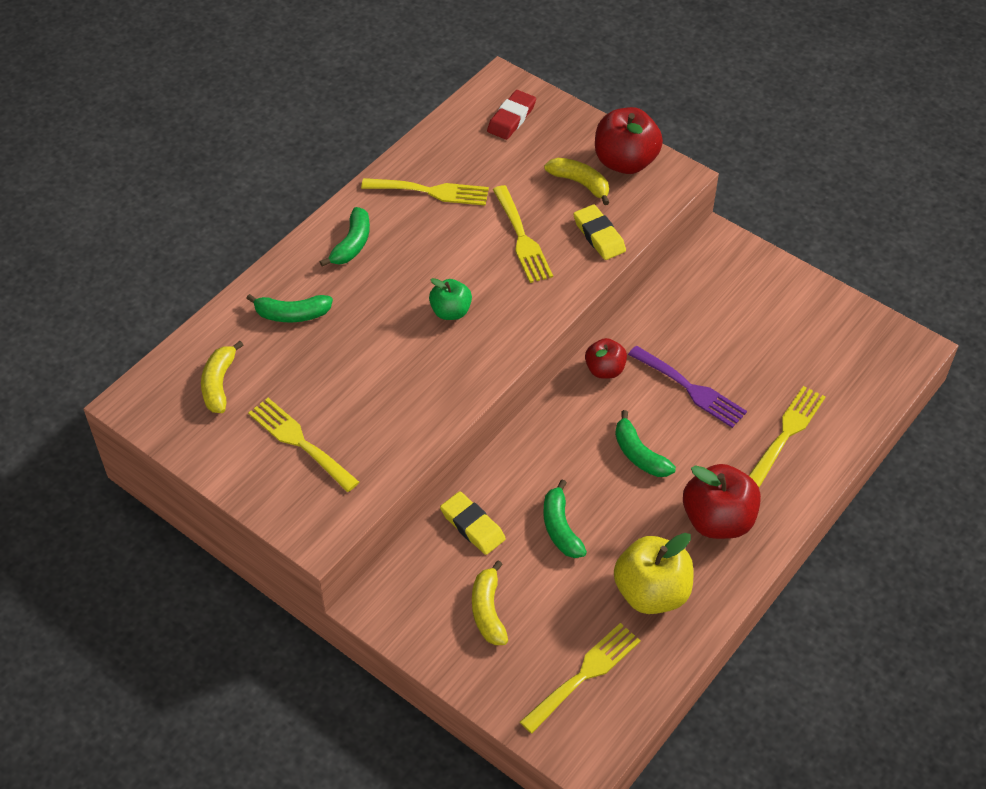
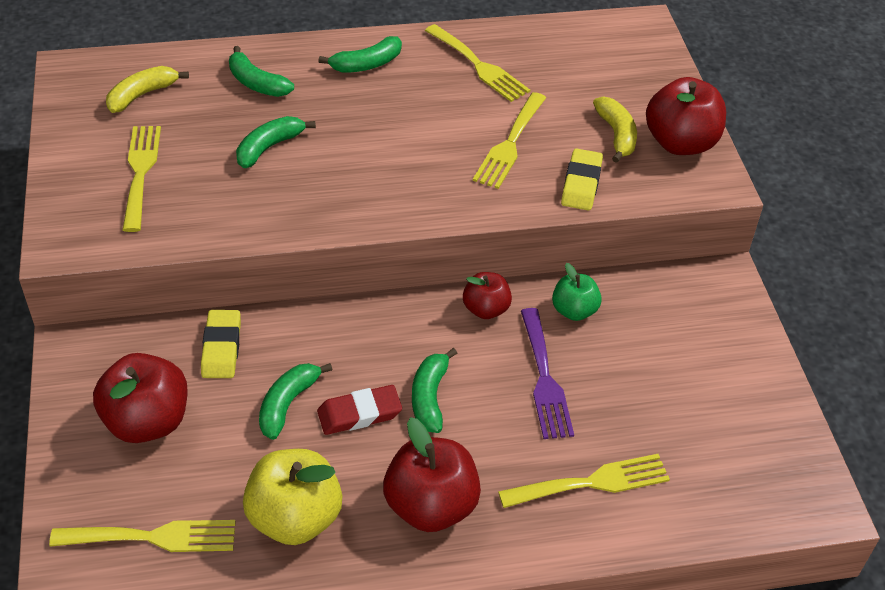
camera: 40 degrees right, 5 degrees down
green apple [429,278,472,320] -> green apple moved to [552,263,602,321]
yellow banana [472,561,508,645] -> red apple [93,353,188,443]
red eraser [487,90,536,140] -> red eraser moved to [317,385,402,435]
none -> green banana [236,116,316,168]

